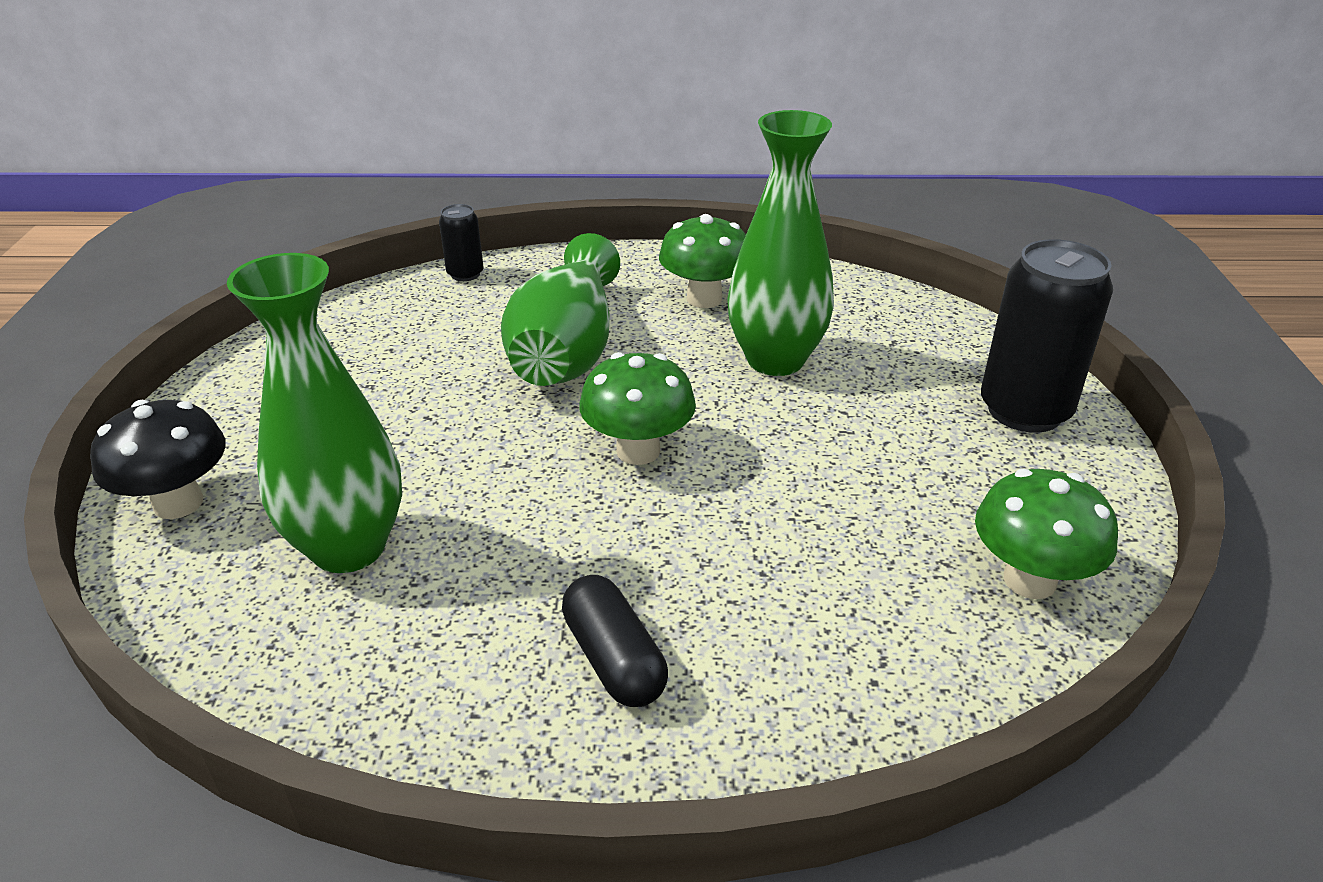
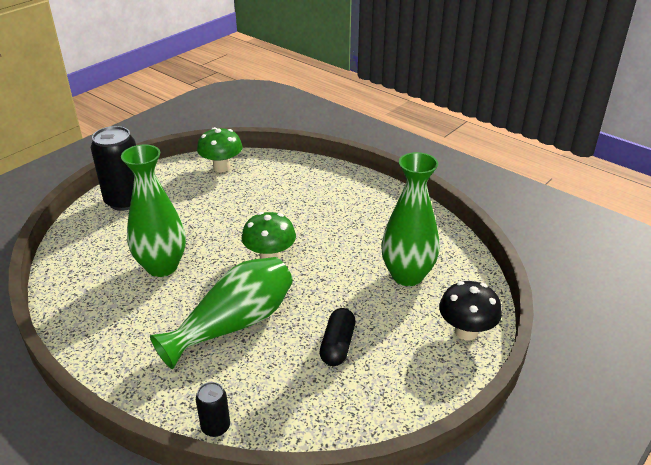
camera: 140 degrees left, 0 degrees up
black capsule [562,575,668,707] -> black capsule moved to [320,308,356,366]
green mushroom [659,214,746,308] -> none

